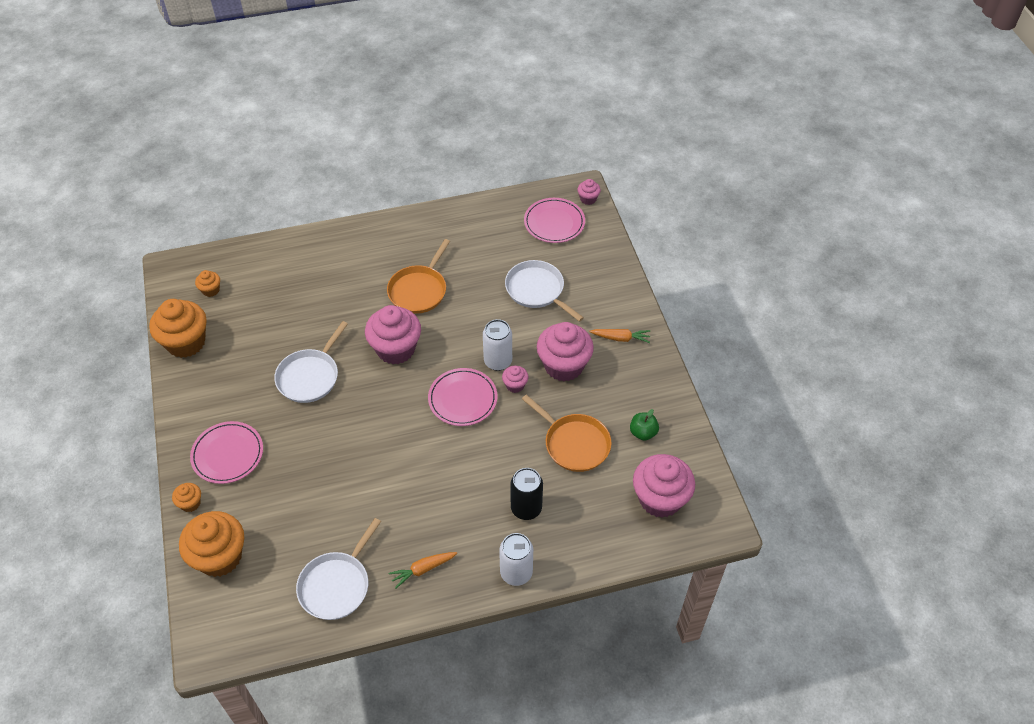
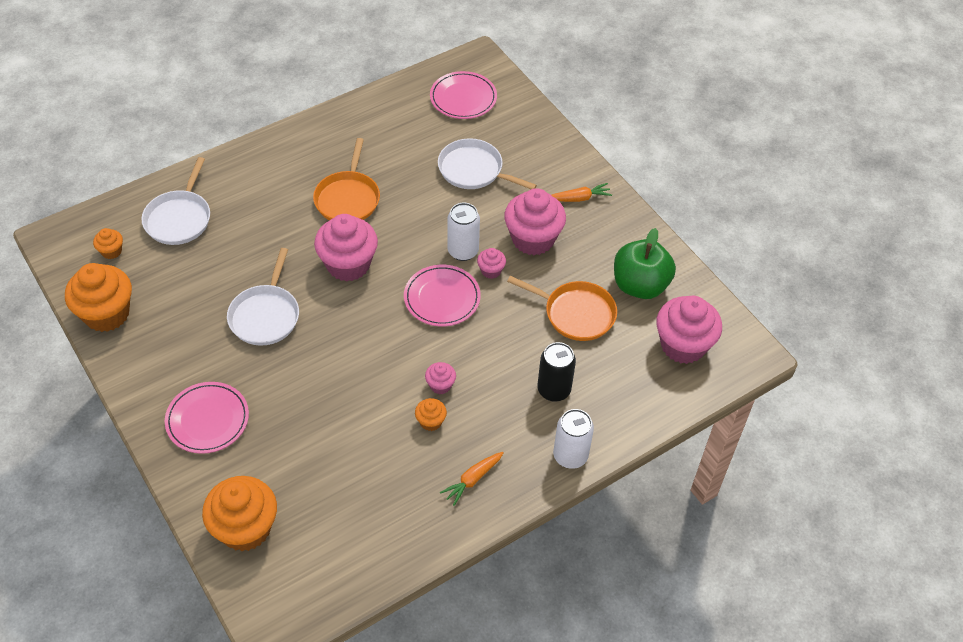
camera: 20 degrees left, 0 degrees up
orange cupcake [172,483,201,512] -> orange cupcake moved to [415,398,447,431]
white pan [296,518,381,620] -> white pan moved to [142,157,210,245]
pink cupcake [577,179,601,205] -> pink cupcake moved to [425,362,456,394]
green apple [630,409,659,441] -> green apple [614,228,676,299], size x1.98

